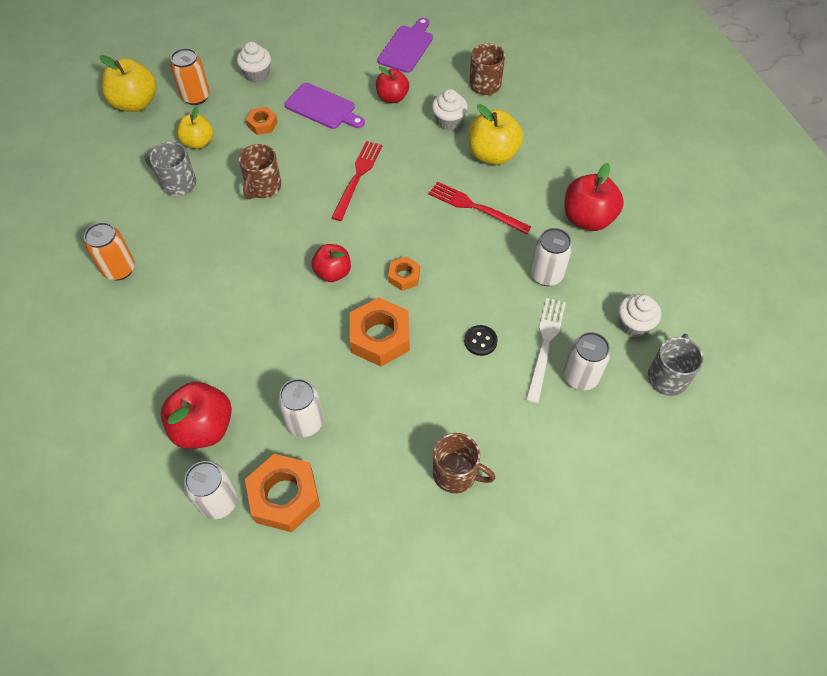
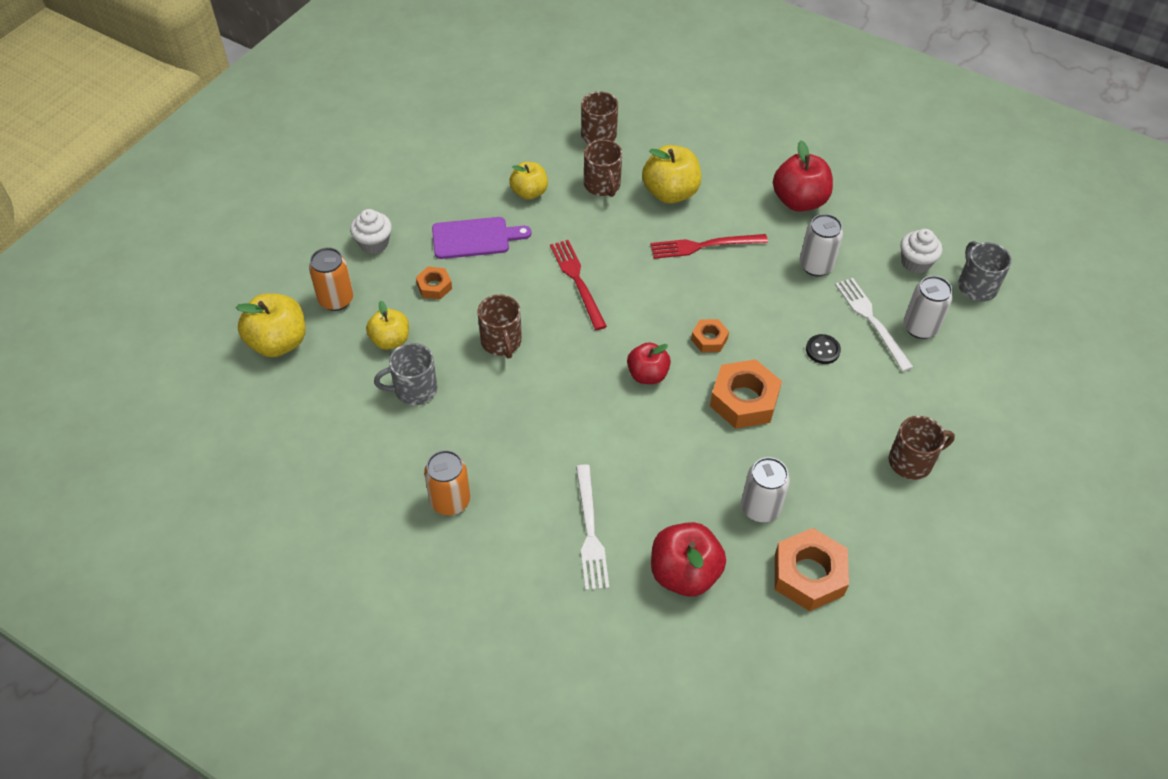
camera: 40 degrees left, 5 degrees down
white can [184,461,238,519] -> none
red apple [376,66,409,103] -> yellow apple [509,162,548,200]
purple cutting board [377,18,433,73] -> none
white cupcake [432,89,467,130] -> brown mug [584,140,622,197]
none -> white fork [576,464,609,590]

